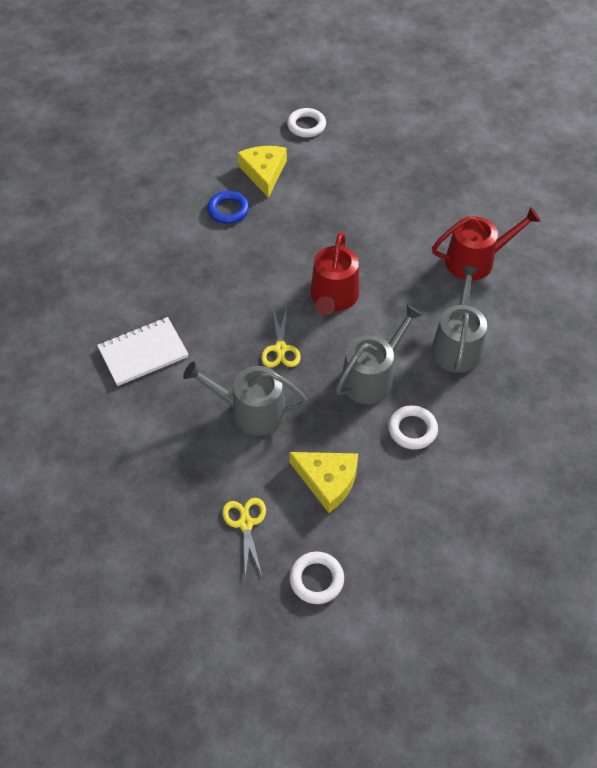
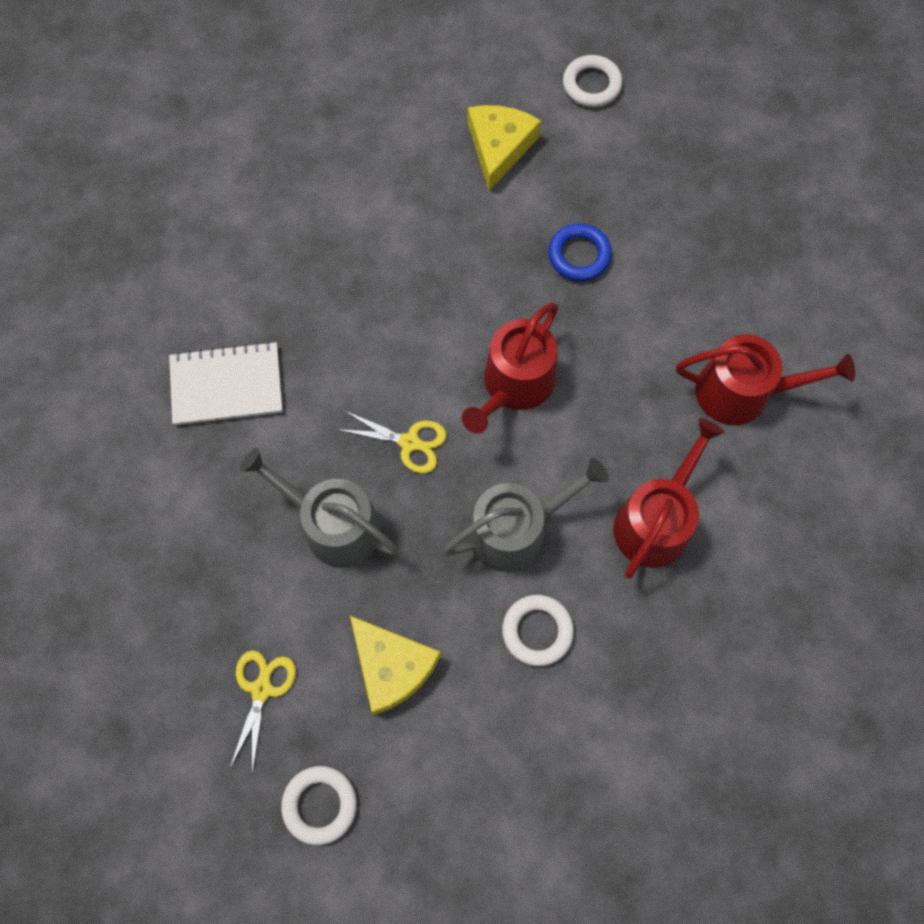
camera: 20 degrees right, 15 degrees up
blue ring [207,191,249,224] -> blue ring moved to [549,223,612,281]
yellow scissors [261,308,301,368] -> yellow scissors turned 90 degrees counterclockwise [337,411,447,473]
grey watering can [431,266,487,373] -> red watering can [613,418,724,579]

